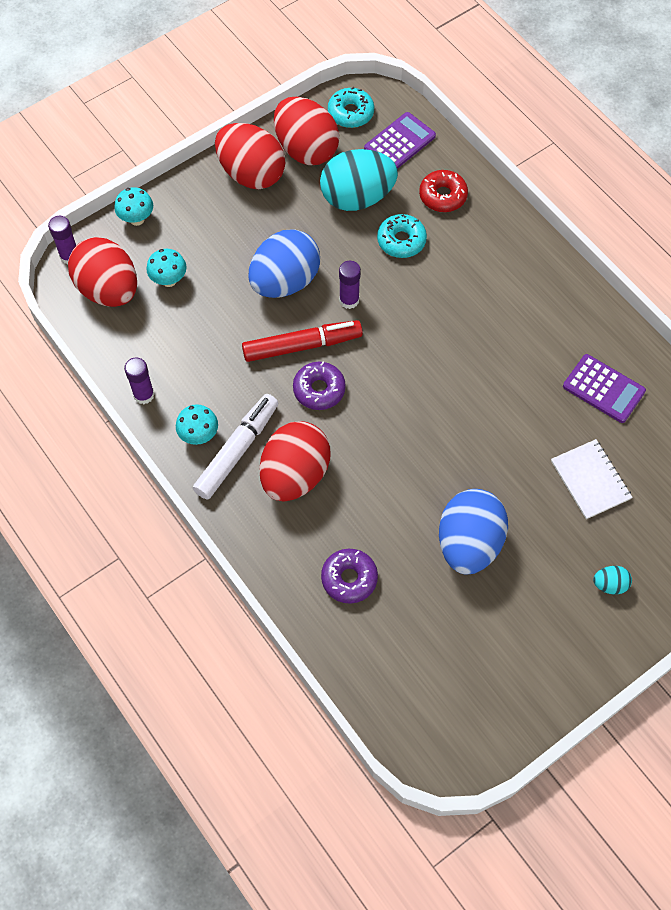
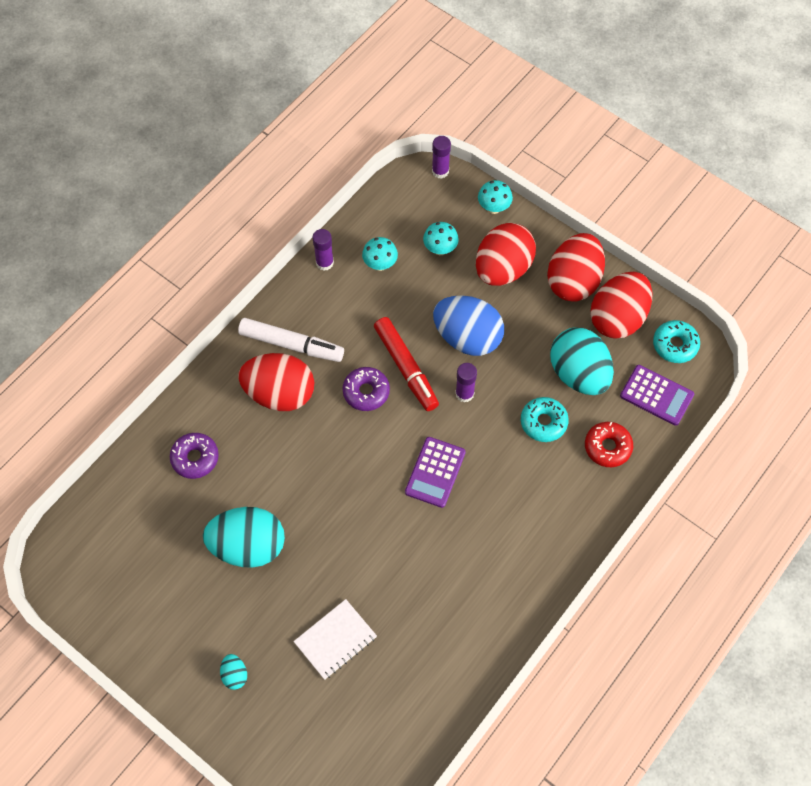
camera: 75 degrees right, 0 degrees up
red egg [68,237,137,307] -> red egg moved to [476,223,536,286]
turquoise mushroom [176,404,218,445] -> turquoise mushroom moved to [362,237,398,271]
blue egg [439,489,508,574] -> turquoise egg [203,507,285,568]
purple calculator [563,354,646,423] -> purple calculator moved to [405,437,466,508]

